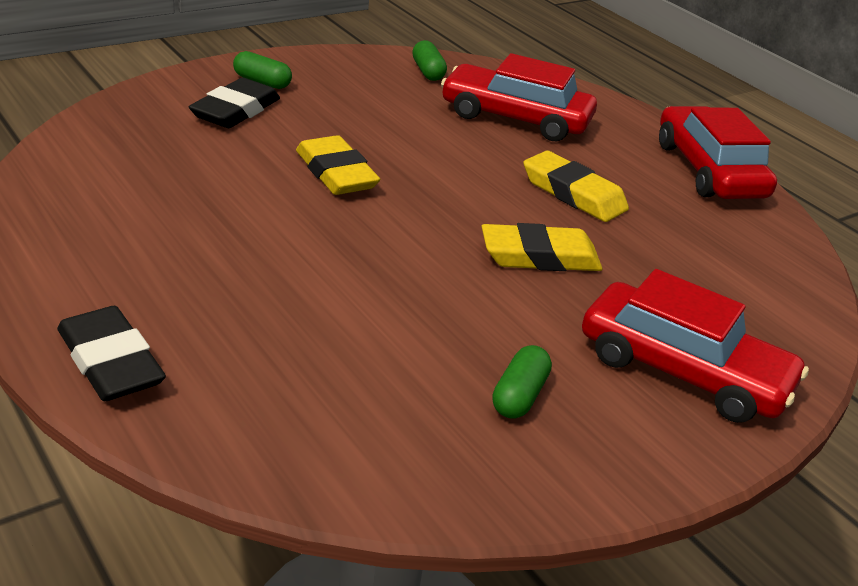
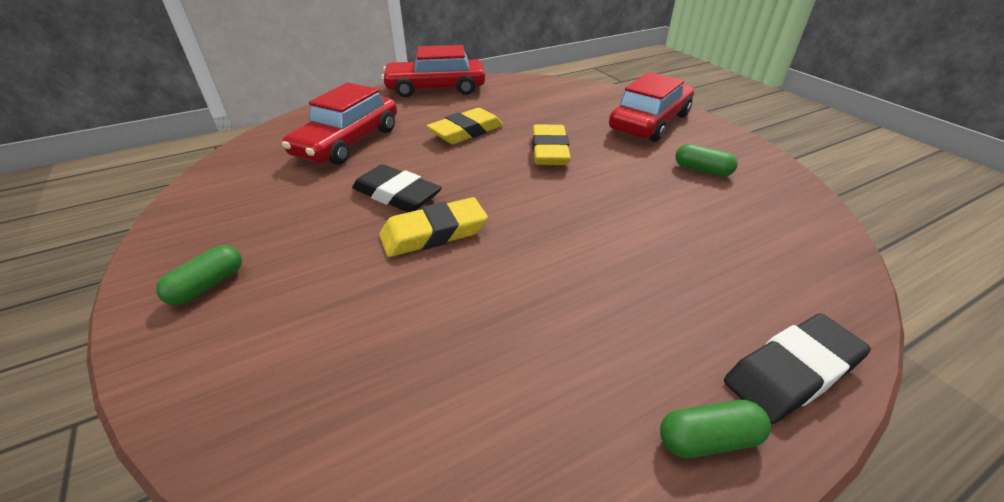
camera: 80 degrees left, 5 degrees up
black eraser [189,78,280,128] -> black eraser moved to [352,164,442,212]
green capsule [412,40,447,81] -> green capsule moved to [660,400,771,458]

